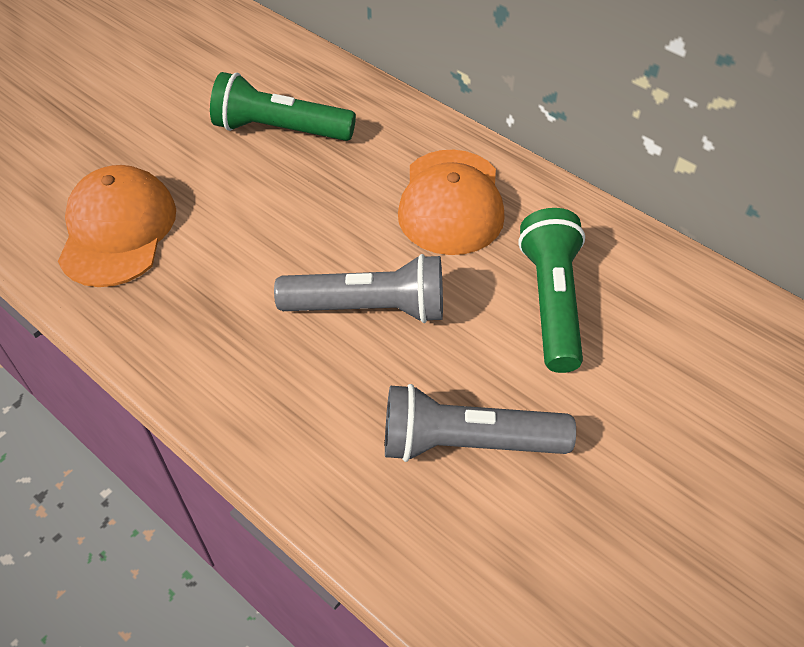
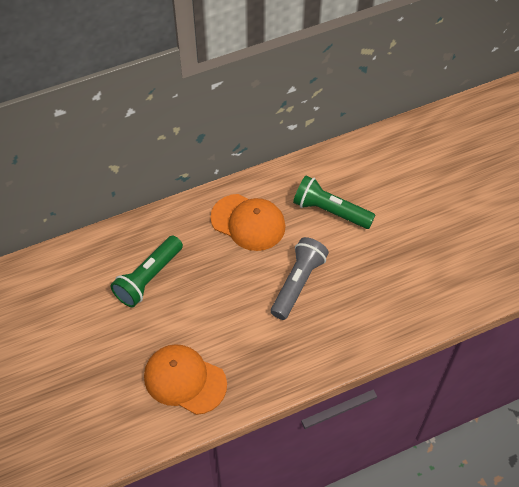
camera: 65 degrees left, 5 degrees up
grey flashlight [385,384,576,462] -> none

